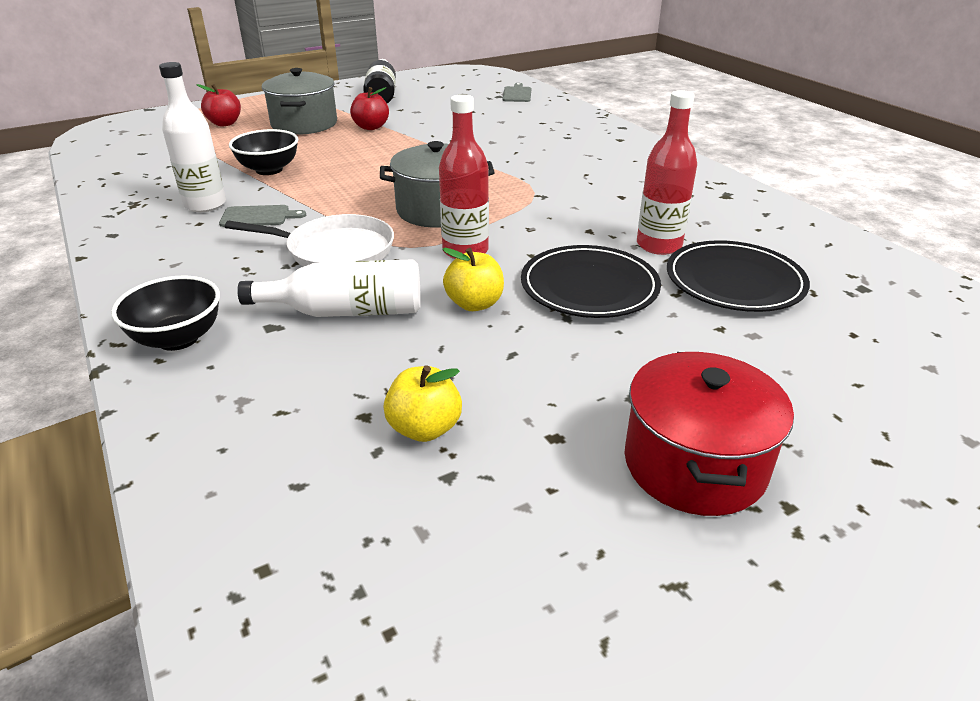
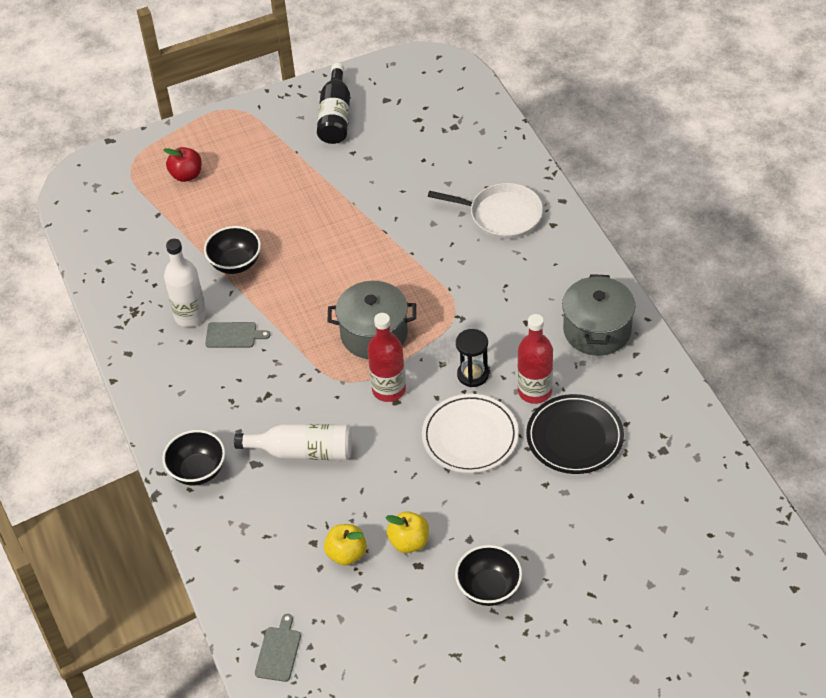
camera: 10 degrees right, 15 degrees up
white pan [225,214,394,267] -> white pan moved to [428,183,543,239]
grey pot [262,68,337,135] -> grey pot moved to [562,274,636,356]
red apple [350,87,389,130] -> none
yellow apple [442,248,504,311] -> yellow apple moved to [385,511,429,553]
grey cutting board [502,83,531,102] -> grey cutting board moved to [255,614,301,682]
black plate [521,245,661,318] -> white plate [422,394,519,473]
red pot [625,352,794,516] -> black bowl [455,545,522,606]
none -> black hourglass [456,329,489,387]

